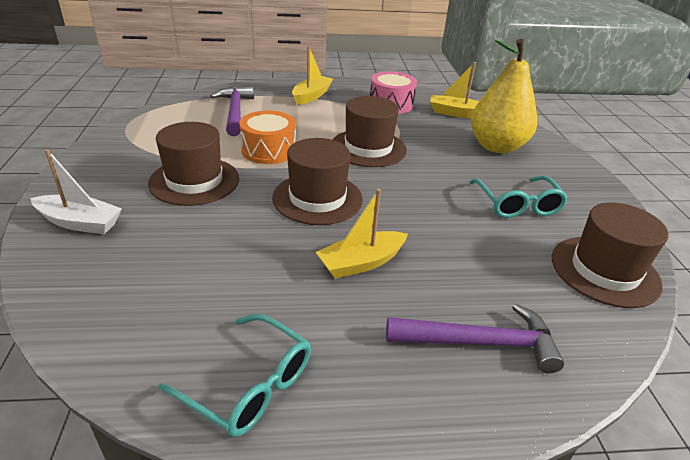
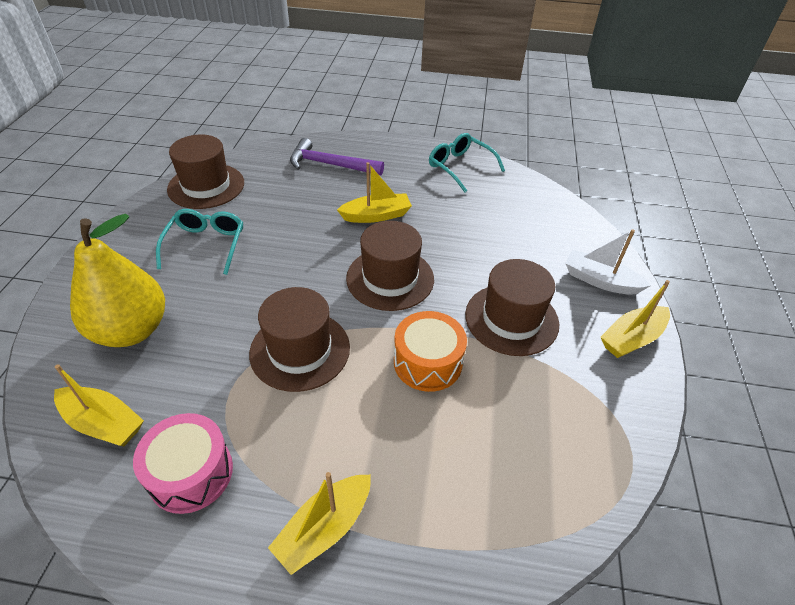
camera: 165 degrees left, 10 degrees up
purple hammer [210,86,254,136] -> none
none -> yellow boat [601,280,670,358]

